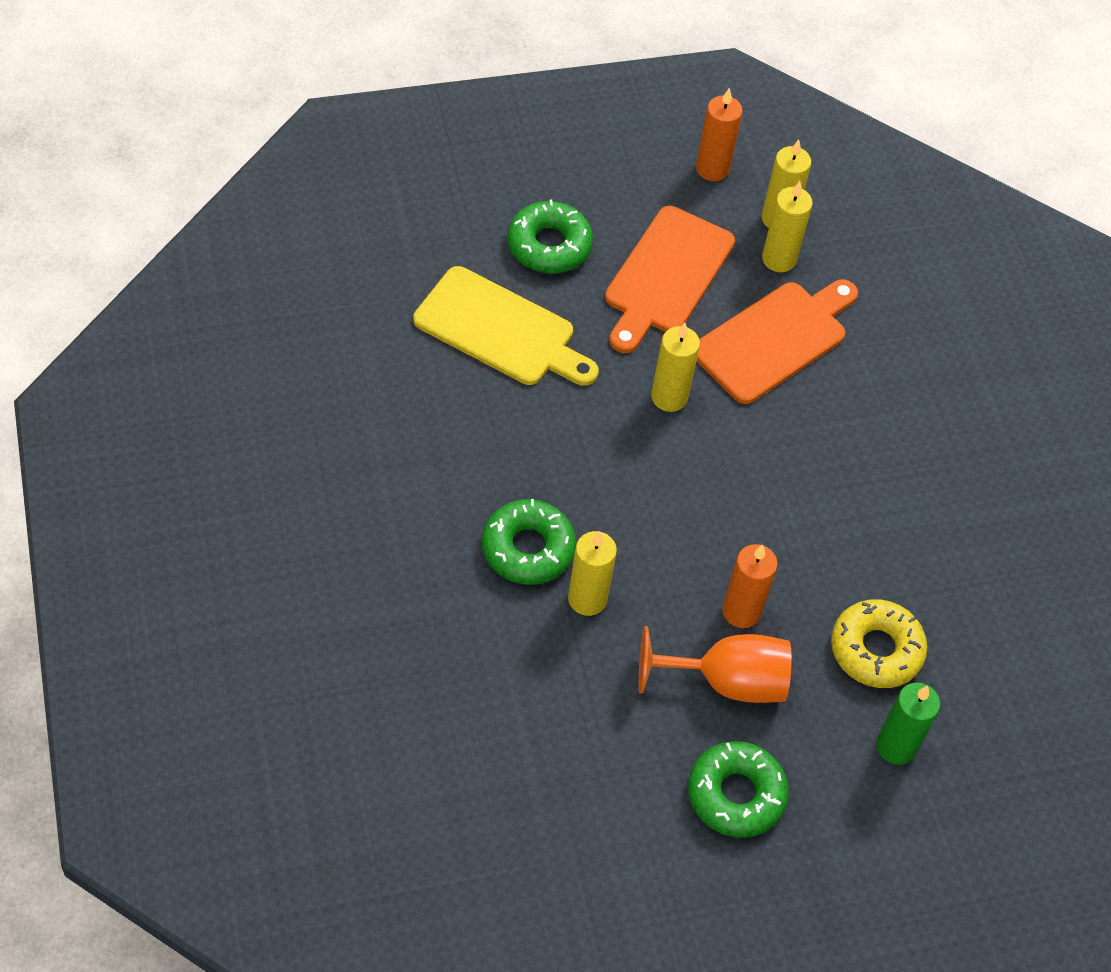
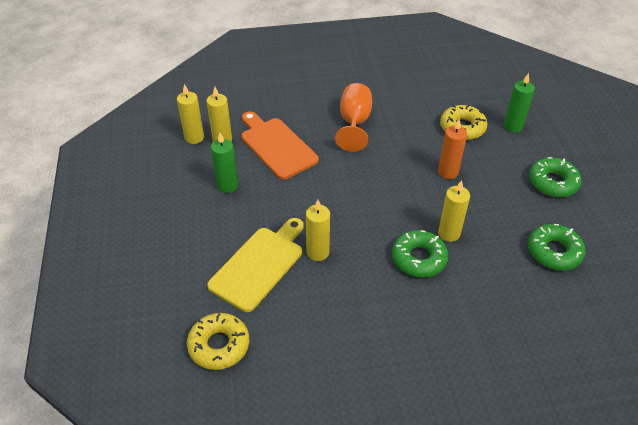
camera: 80 degrees left, 10 degrees down
green donut [507,200,593,273] -> green donut moved to [528,224,586,270]
orange cutting board [605,206,735,353] -> green candle [211,132,238,193]
orange goblet [638,626,792,703] -> orange goblet moved to [335,83,372,152]
yellow candle [651,323,700,412] -> yellow candle moved to [306,200,330,261]
orange candle [696,88,743,181] -> none
none -> yellow donut [187,313,249,370]

